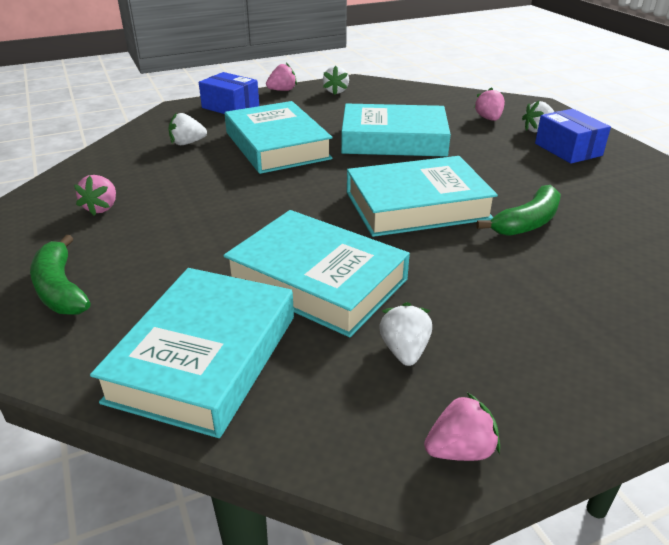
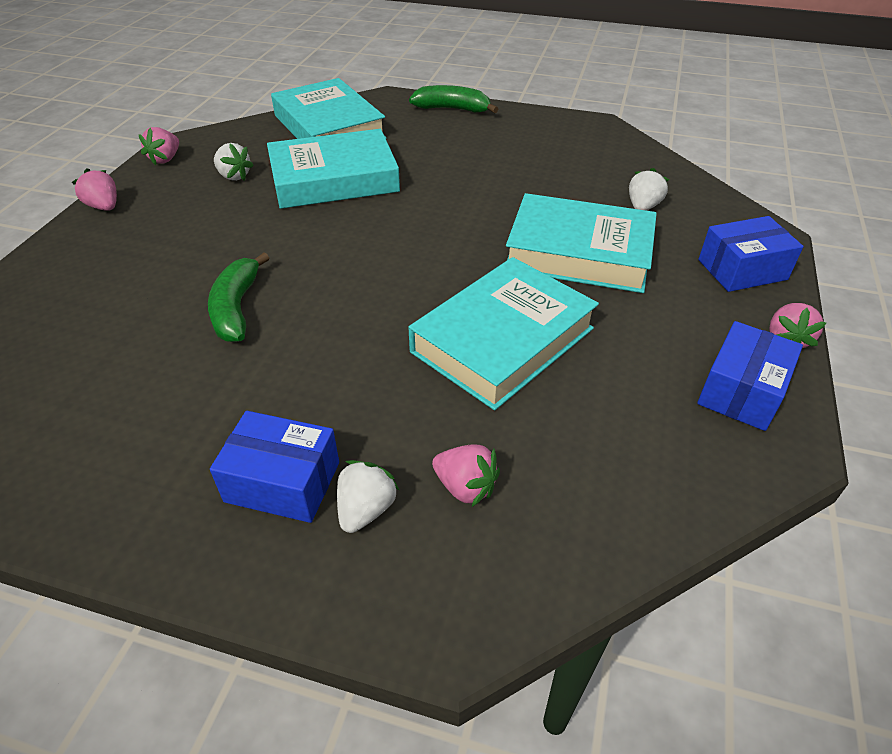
camera: 130 degrees right, 10 degrees up
pink strawberry [74,175,116,216] -> pink strawberry moved to [72,168,117,211]
white strawberry [323,66,349,95] -> blue box [697,321,803,431]
turquoise book [347,156,498,237] -> none

